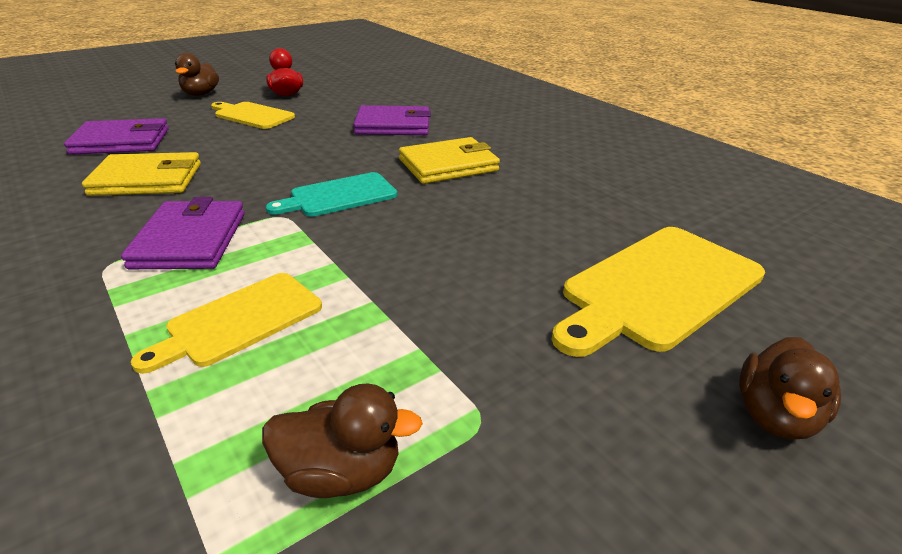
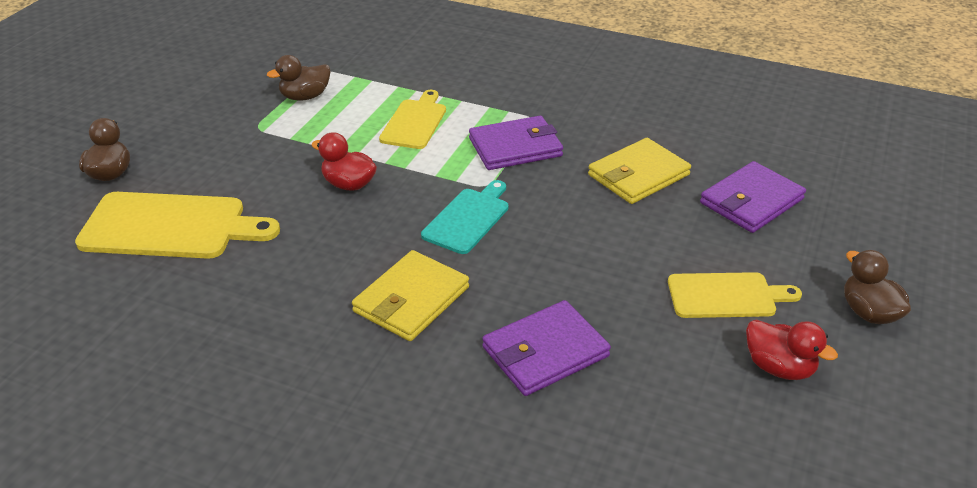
camera: 150 degrees right, 5 degrees up
purple wallet [121,197,245,269] -> purple wallet turned 75 degrees counterclockwise [469,116,563,170]
yellow cutting board [551,227,765,357] -> yellow cutting board turned 75 degrees clockwise [75,192,280,259]
none -> red duck [311,132,377,191]

